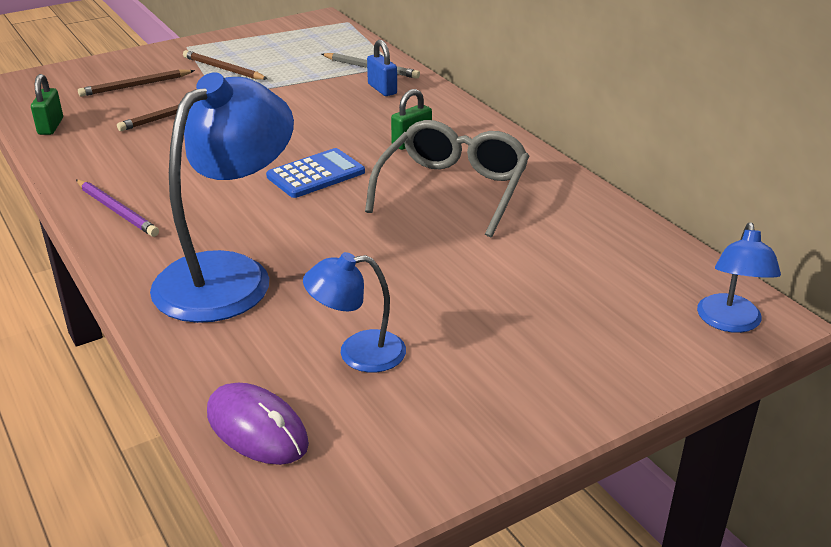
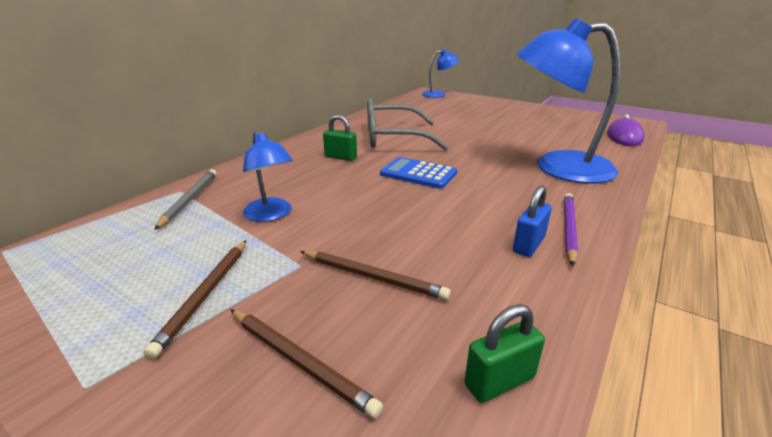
camera: 115 degrees left, 5 degrees down
blue lamp [303,252,406,372] -> blue lamp moved to [243,131,293,222]
blue padlock [367,40,397,96] -> blue padlock moved to [513,185,551,257]

